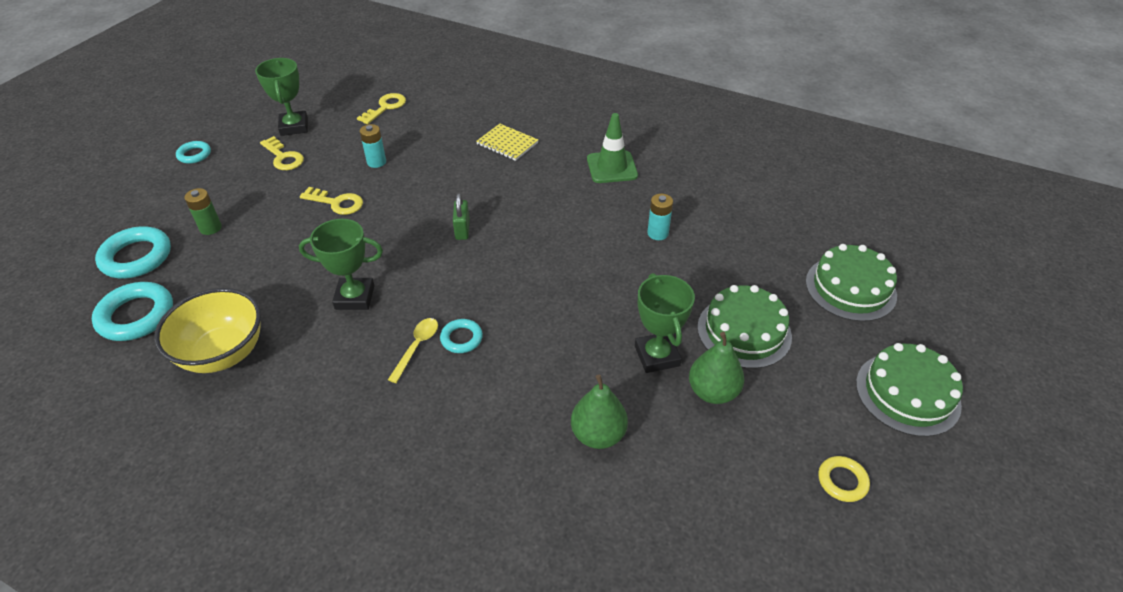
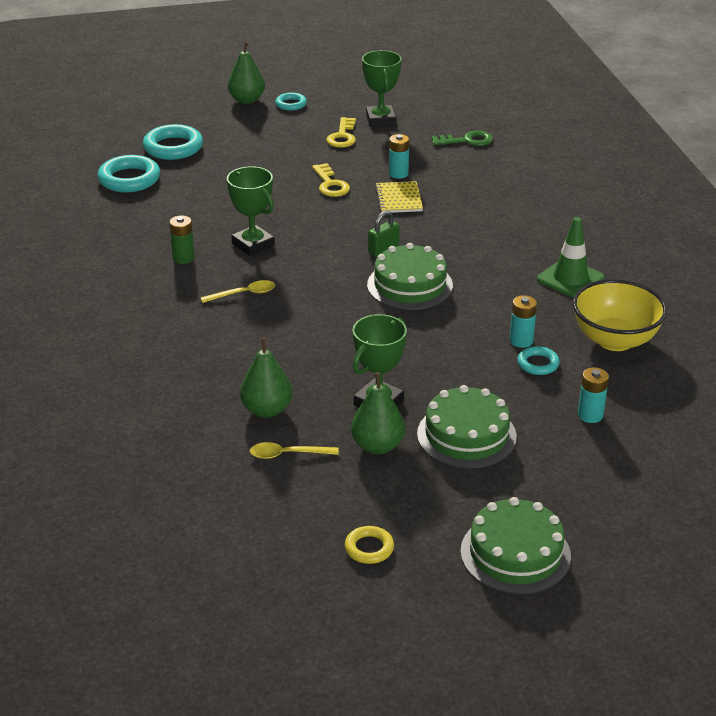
camera: 50 degrees right, 10 degrees down
yellow bowl [154,288,261,373] -> yellow bowl moved to [572,279,667,351]
green battery [184,188,222,235] -> green battery moved to [169,216,195,264]
green trophy [255,58,308,136] -> green trophy turned 45 degrees counterclockwise [362,50,402,127]
yellow key [357,93,406,124] -> green key [431,130,493,146]
turquoise ring [440,319,483,353] -> turquoise ring moved to [517,346,560,375]
yellow notebook [476,124,538,161] -> yellow notebook moved to [375,181,423,213]
green cake [806,244,897,322] -> green cake moved to [367,243,453,310]
none -> green pear [228,42,265,104]
none -> yellow spoon [250,442,339,459]
none -> turquoise battery [578,367,609,423]

